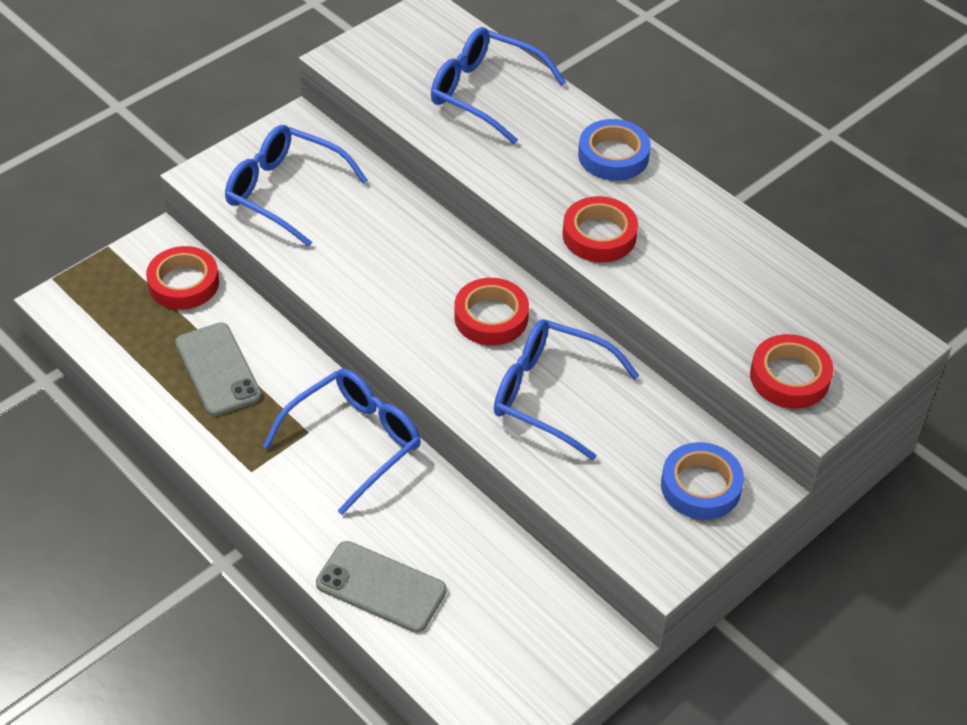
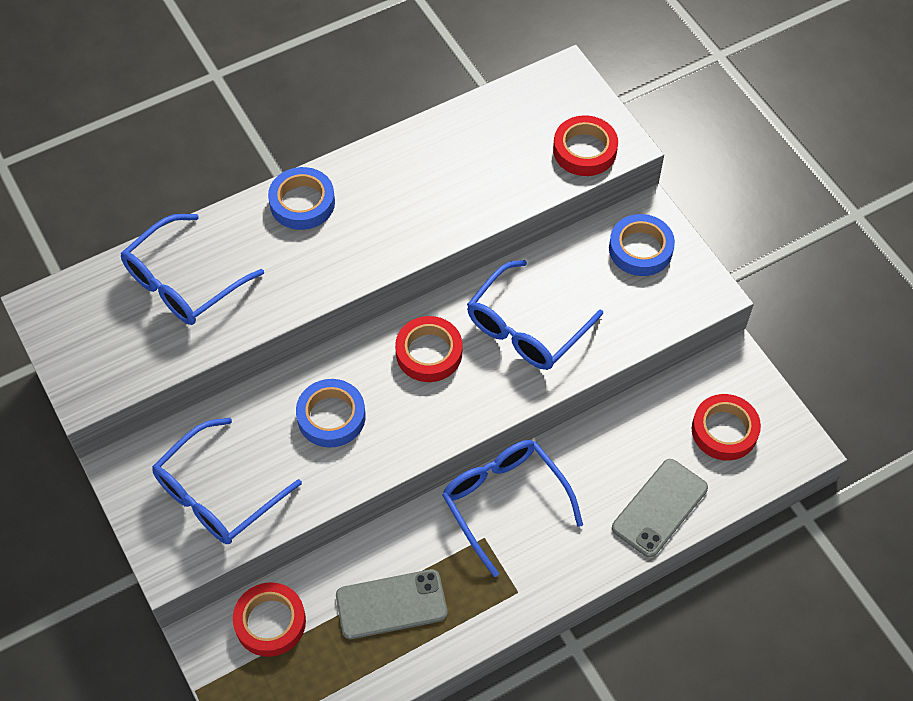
camera: 75 degrees left, 10 degrees up
red tape [562,196,638,262] -> red tape moved to [692,394,761,461]
none -> blue tape [296,379,366,448]

